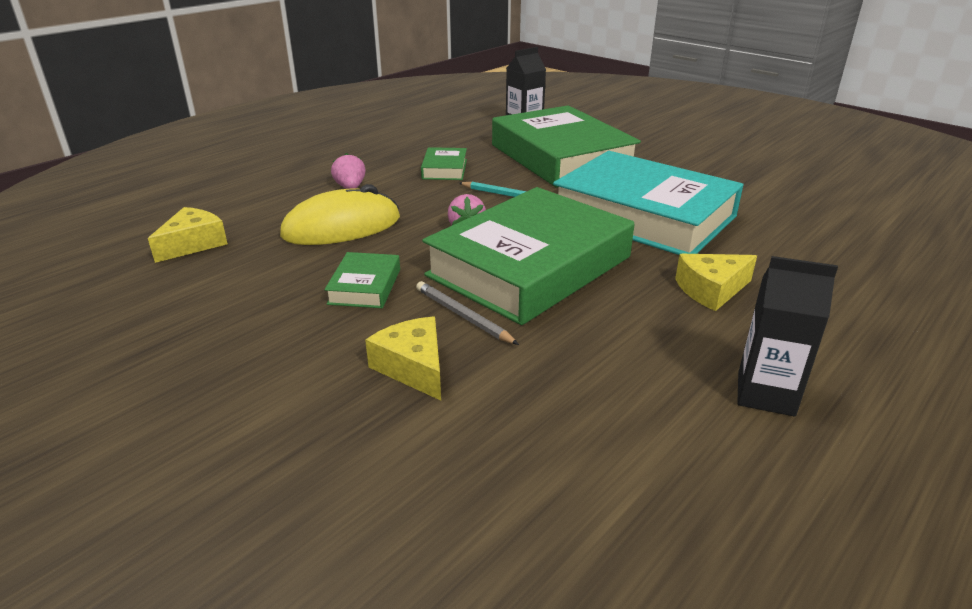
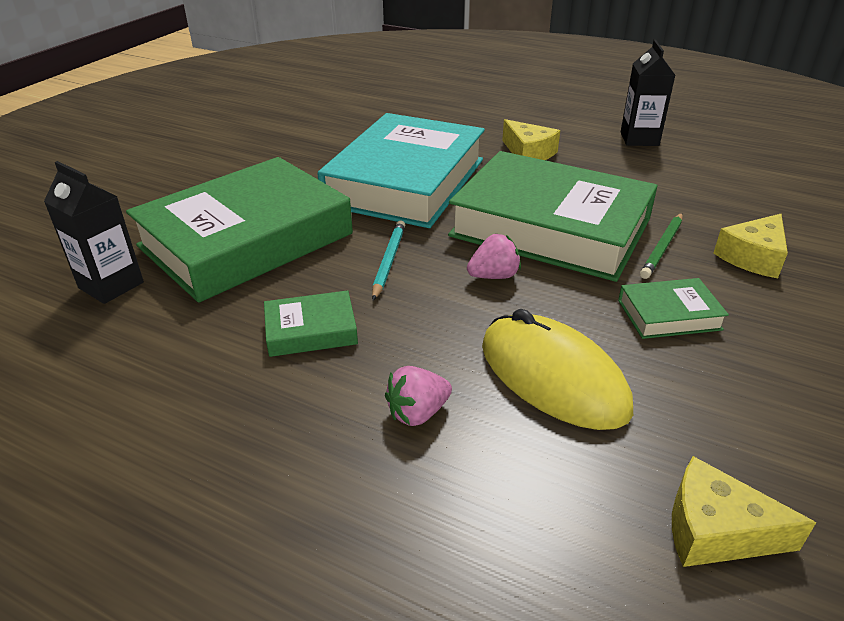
camera: 105 degrees left, 5 degrees up
grey pencil [416,281,519,345] -> green pencil [640,213,683,279]

